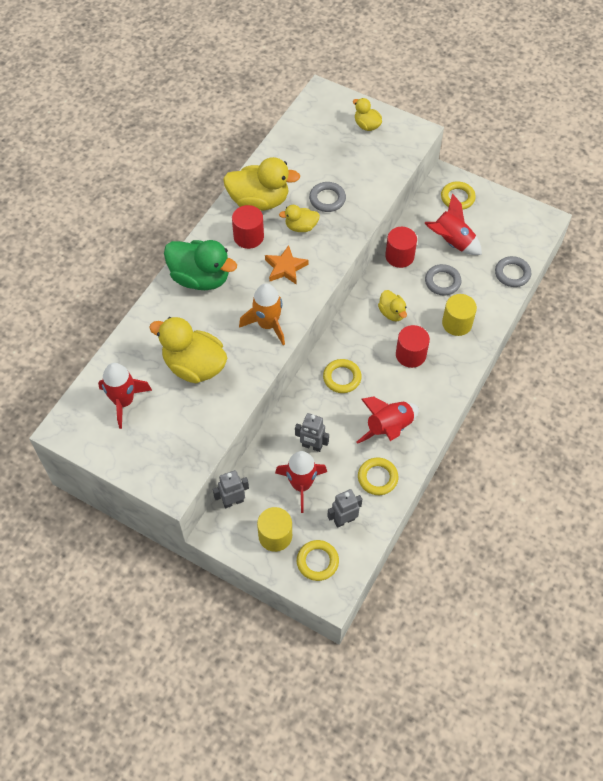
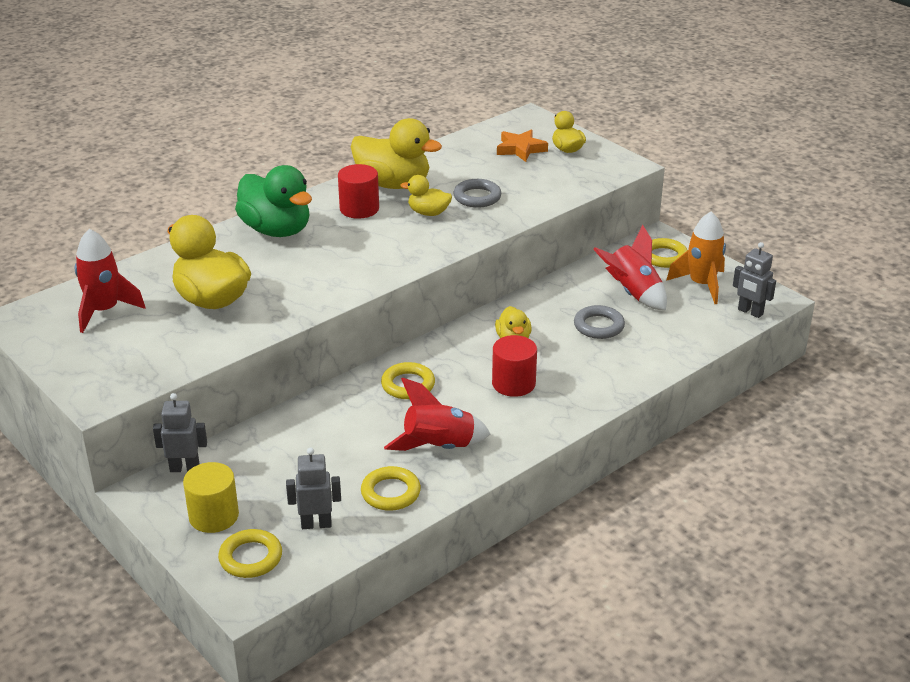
camera: 20 degrees right, 25 degrees down
orange rocket [239,283,285,345] -> orange rocket moved to [666,212,726,304]
orange star [265,245,308,285] -> orange star moved to [497,129,548,162]
red rocket [275,451,327,513] -> none
grey robot [295,413,329,452] -> grey robot moved to [733,242,776,318]
red cylinder [385,227,417,268] -> none
yellow cylinder [442,294,477,336] -> none
grey ring [495,256,531,287] -> none

